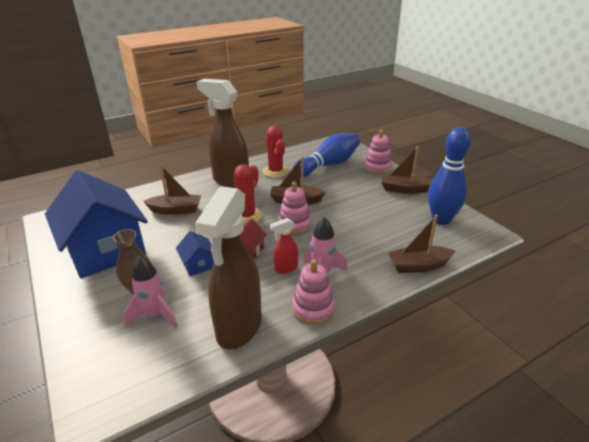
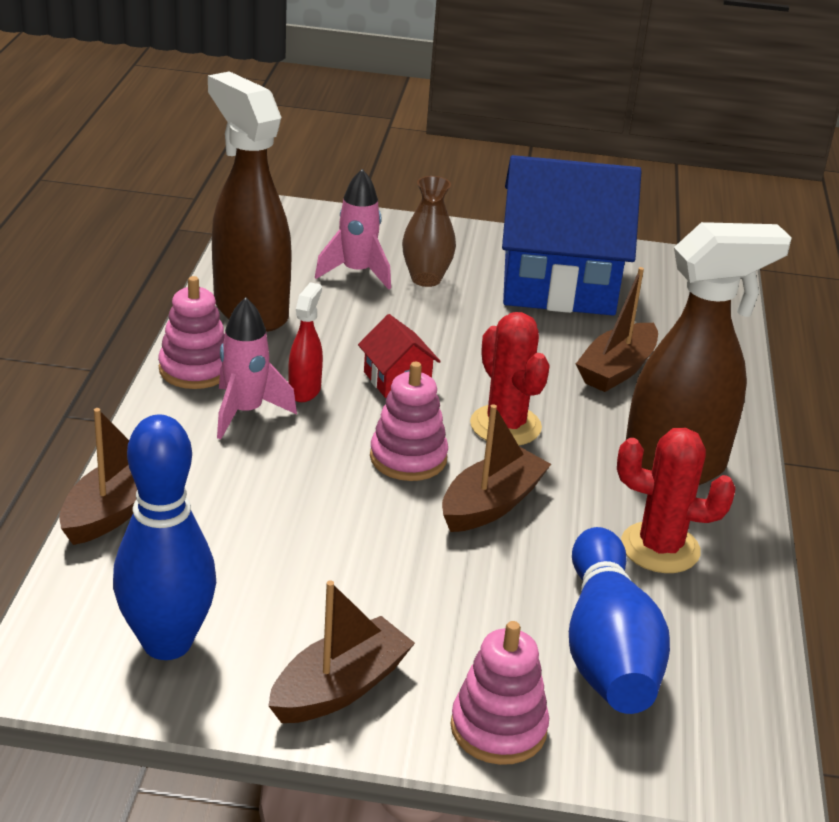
camera: 125 degrees right, 0 degrees up
blue house [176,231,214,276] -> none

